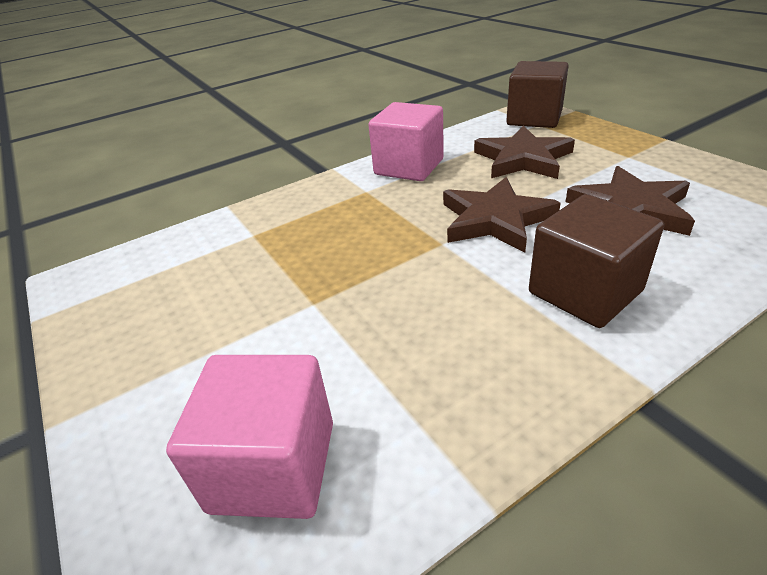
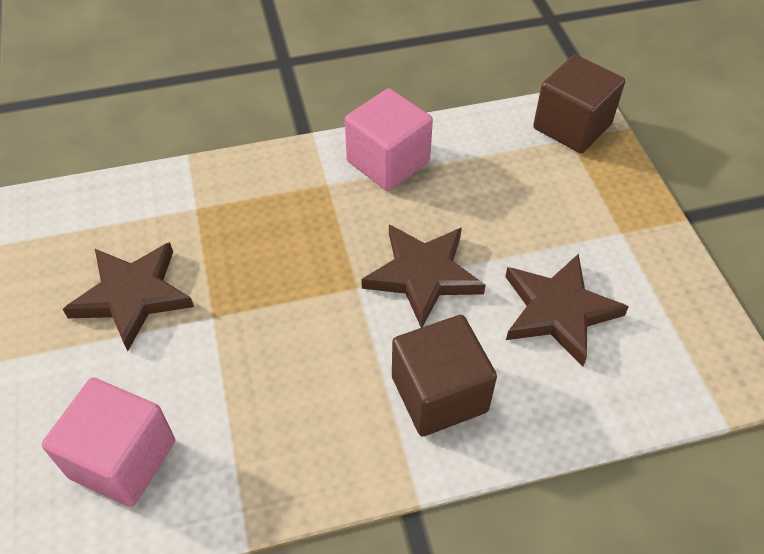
camera: 15 degrees right, 15 degrees up
brown star [474,126,575,179] -> brown star moved to [63,242,194,351]

